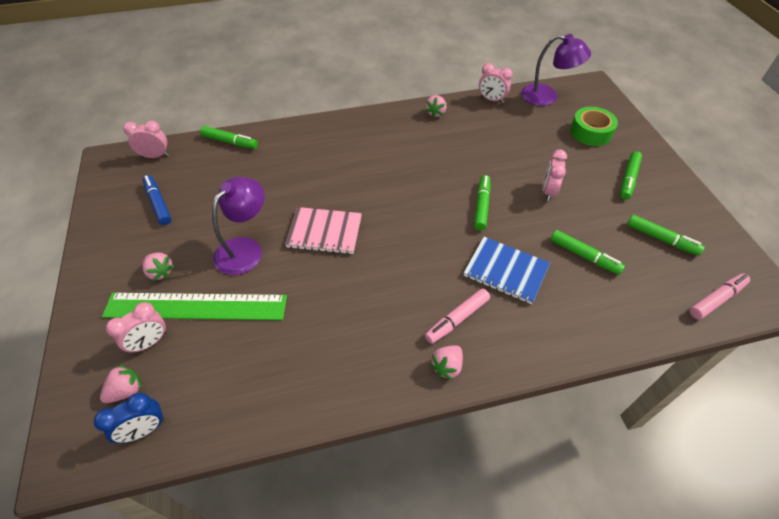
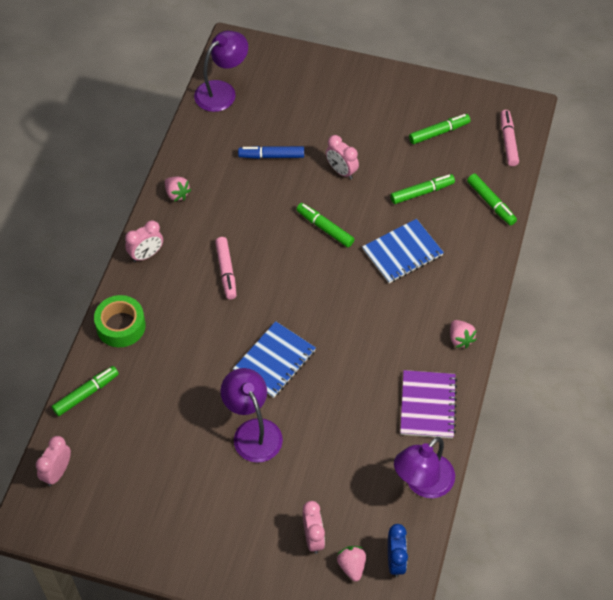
camera: 60 degrees left, 5 degrees up
green ruler [102,293,287,320] -> none
blue marker [142,175,171,225] -> blue marker moved to [238,146,304,159]
pink strawberry [142,253,175,281] -> none
pink notebook [285,207,362,255] -> blue notebook [233,321,316,398]
pink marker [425,289,490,344] -> pink marker moved to [215,237,236,299]
pink clock [479,63,513,103] -> pink clock moved to [125,220,163,262]
green tape [570,107,618,146] -> green tape moved to [94,295,146,347]
green marker [620,151,642,200] -> green marker moved to [467,174,517,226]
none -> purple lamp [394,437,455,498]
none -> purple notebook [400,370,457,439]

